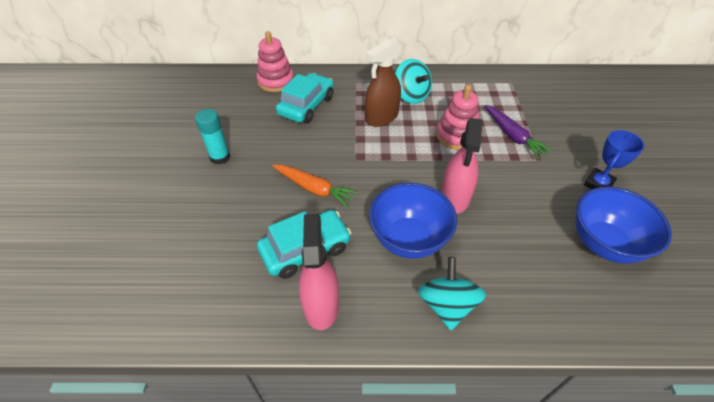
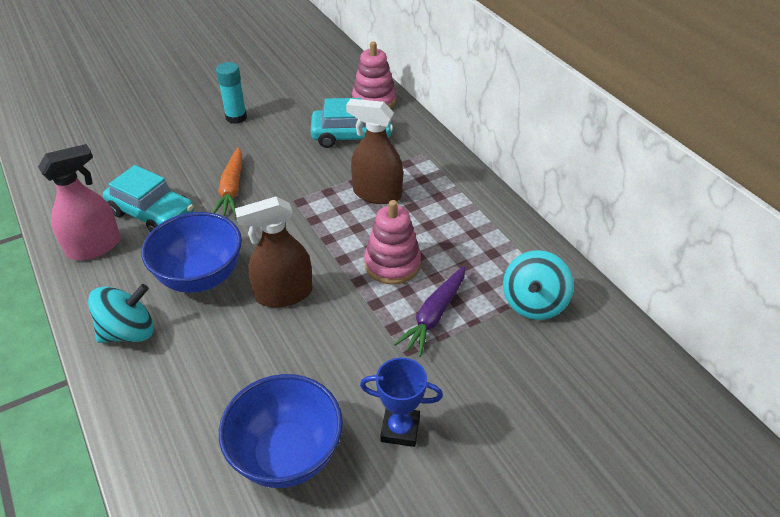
camera: 60 degrees right, 5 degrees down
turquoise spinning top [395,59,432,104] -> turquoise spinning top moved to [503,250,574,320]
pink spray bottle [441,118,483,214] -> brown spray bottle [235,196,313,308]

